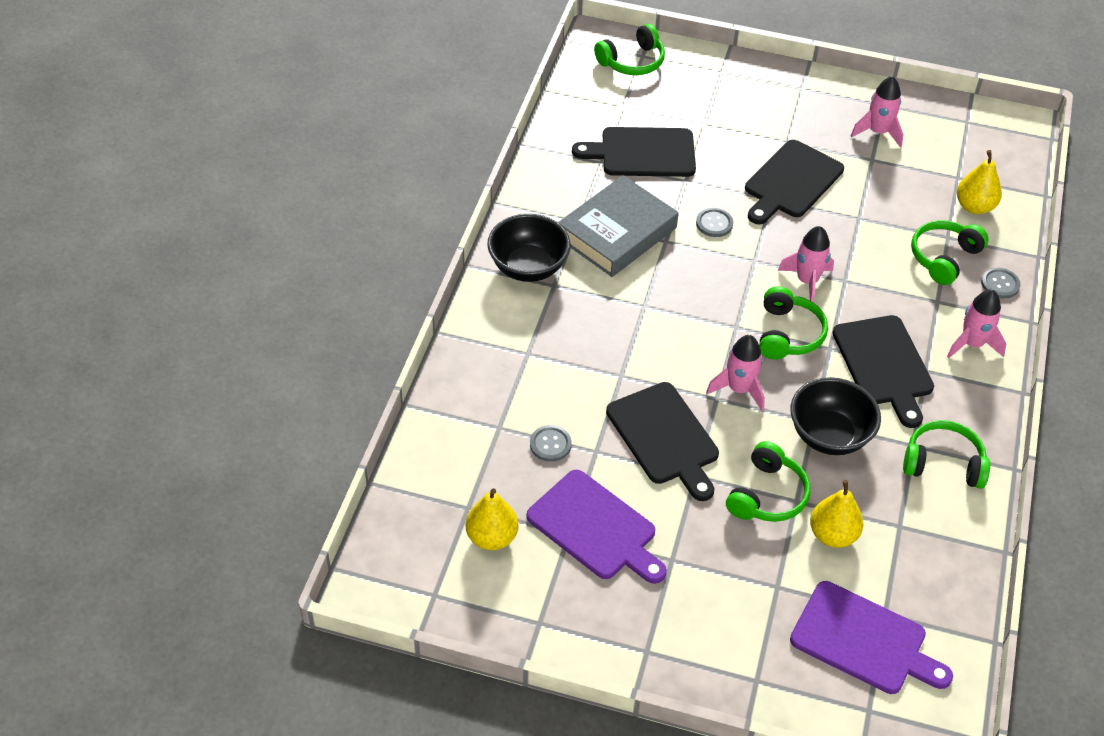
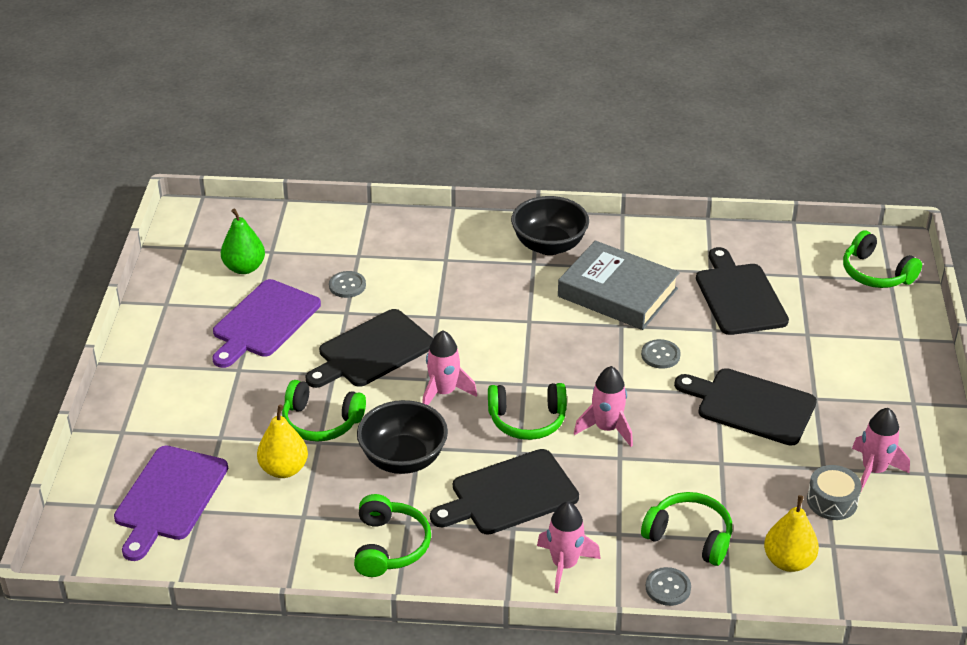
camera: 80 degrees right, 10 degrees down
yellow pear [466,488,518,550] -> green pear [221,208,265,274]
none -> grey drum [807,465,862,520]

